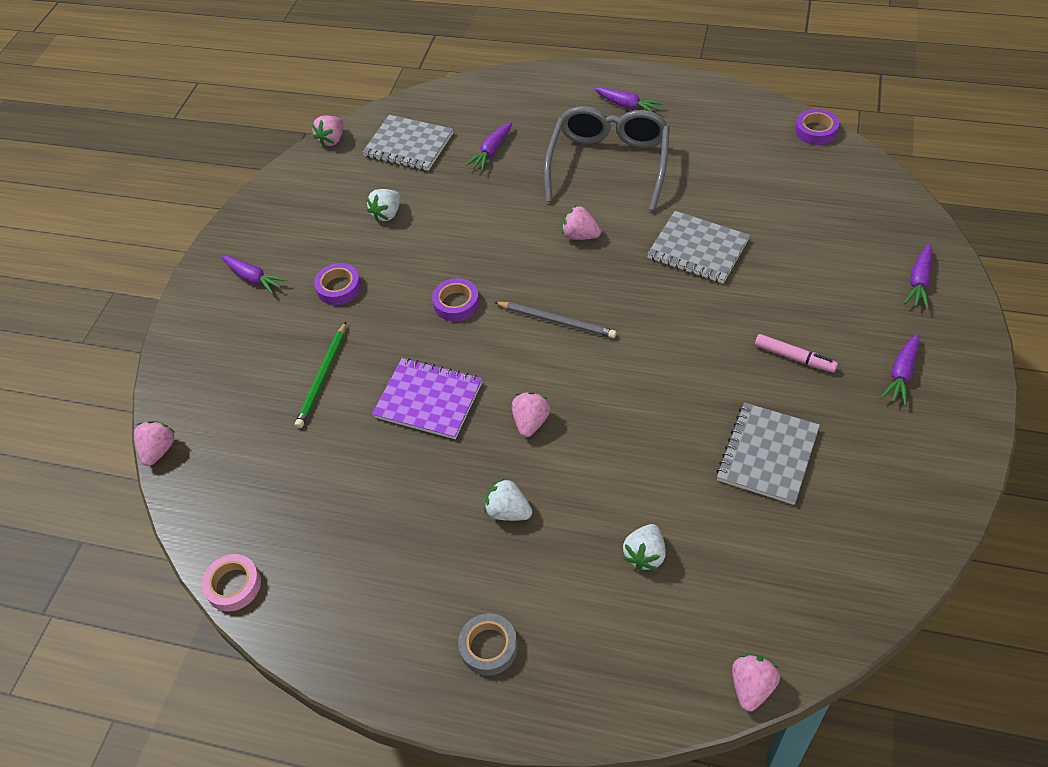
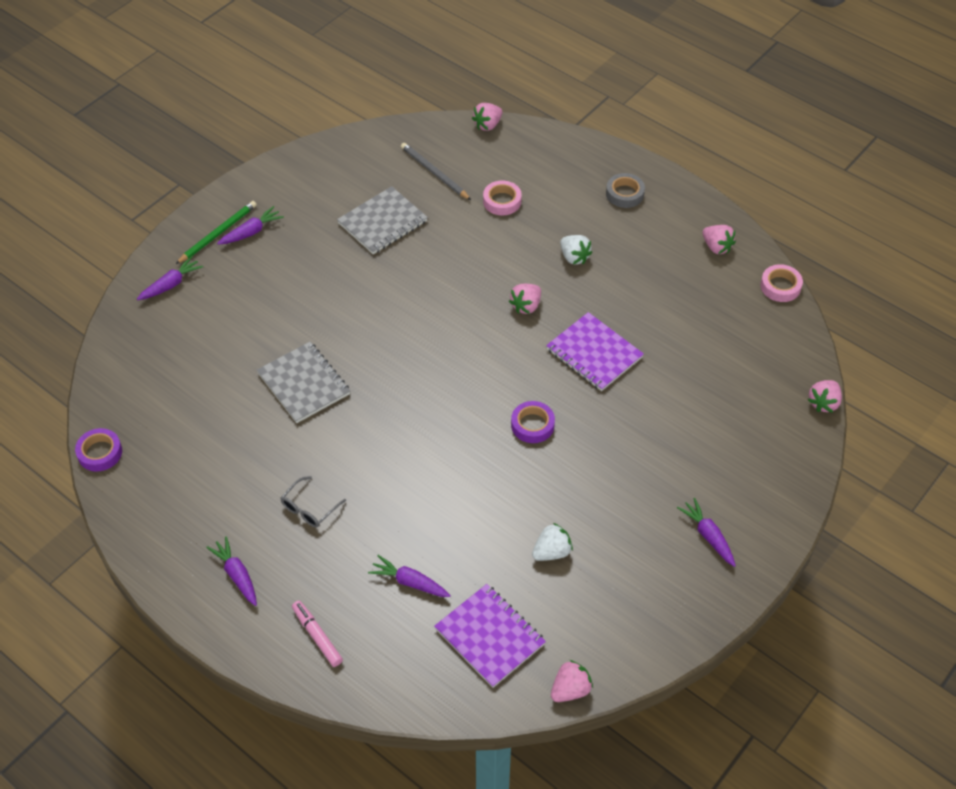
camera: 160 degrees left, 0 degrees up
green pencil [295,322,346,428] -> green pencil moved to [176,201,257,264]
purple tape [314,263,361,305] -> none
grey notebook [362,115,453,171] -> purple notebook [434,584,546,688]
purple carrot [465,122,512,171] -> purple carrot turned 120 degrees counterclockwise [368,555,451,597]
grey pencil [494,302,616,338] -> grey pencil moved to [401,143,471,200]
grey glasses [544,106,670,211] -> grey glasses [281,476,346,527], size x0.42
pink strawberry [562,205,601,240] -> pink strawberry moved to [703,225,736,254]
white strawberry [623,524,666,571] -> pink tape [483,180,522,216]
pink marker [755,334,838,373] -> pink marker moved to [292,601,343,667]

